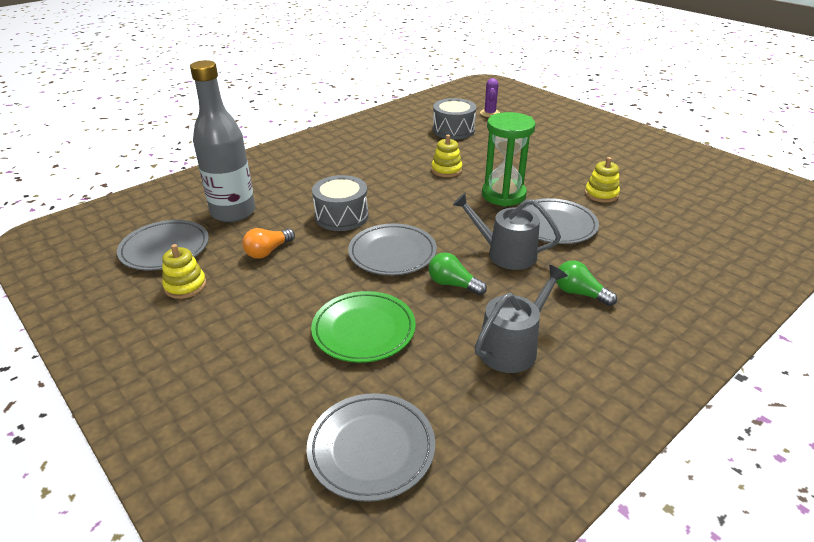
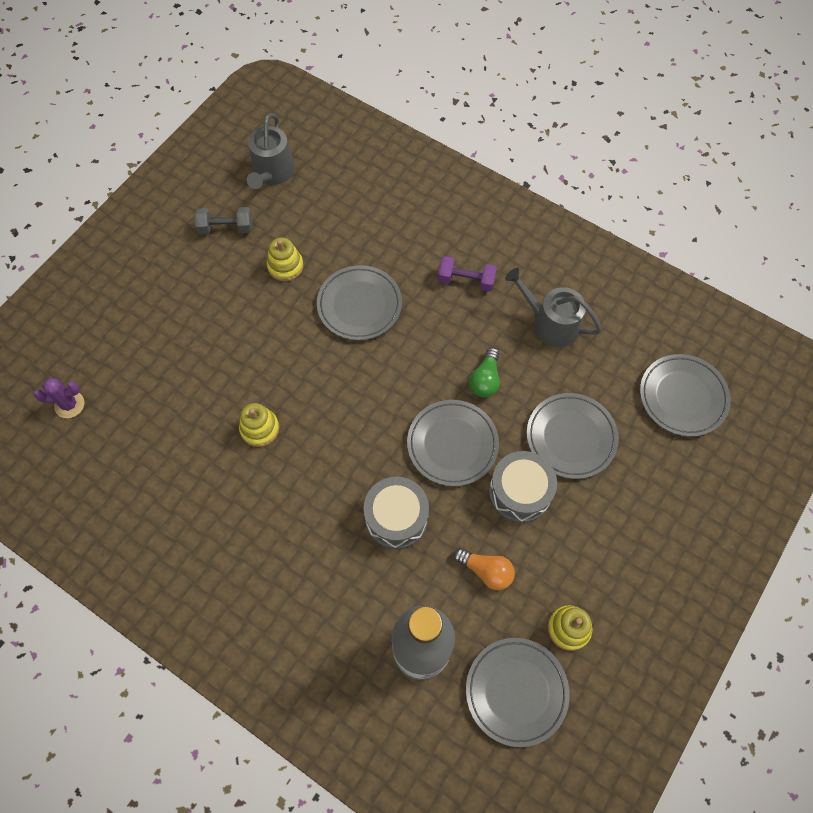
camera: 105 degrees left, 30 degrees up
green plate [311,291,416,363] -> grey plate [527,393,619,479]
grey drum [433,98,476,140] -> grey drum moved to [489,451,557,523]
grey watering can [453,193,561,270] -> grey watering can moved to [247,113,295,189]
green hourglass [482,112,536,206] -> none
green light bulb [556,260,617,306] -> purple dumbbell [438,256,497,292]
none -> grey dumbbell [194,207,252,235]

